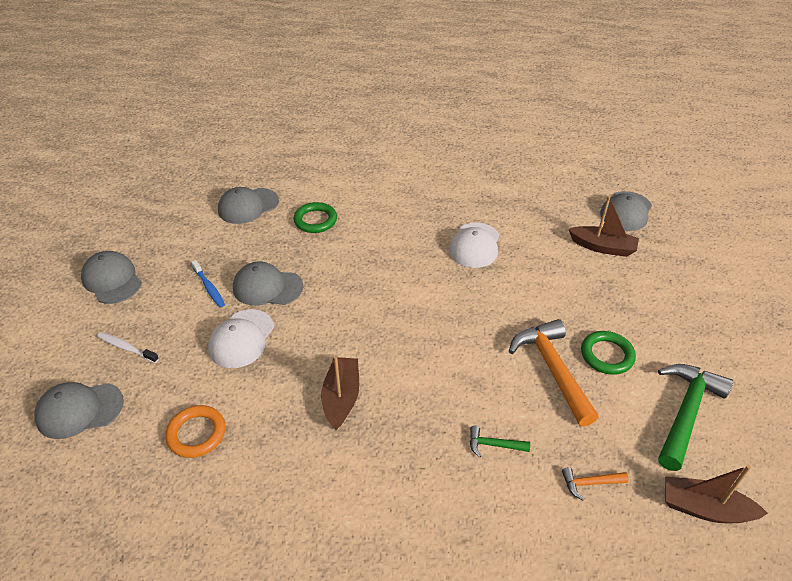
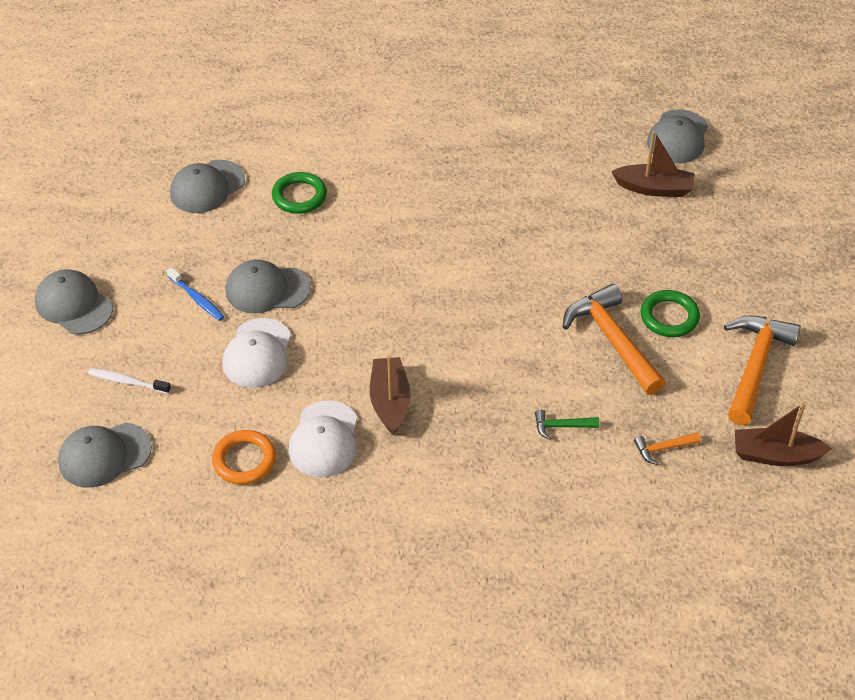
camera: 10 degrees left, 5 degrees up
white cap [449,222,499,268] -> white cap moved to [289,400,357,477]
green hammer [658,364,733,471] -> orange hammer [724,315,801,425]

